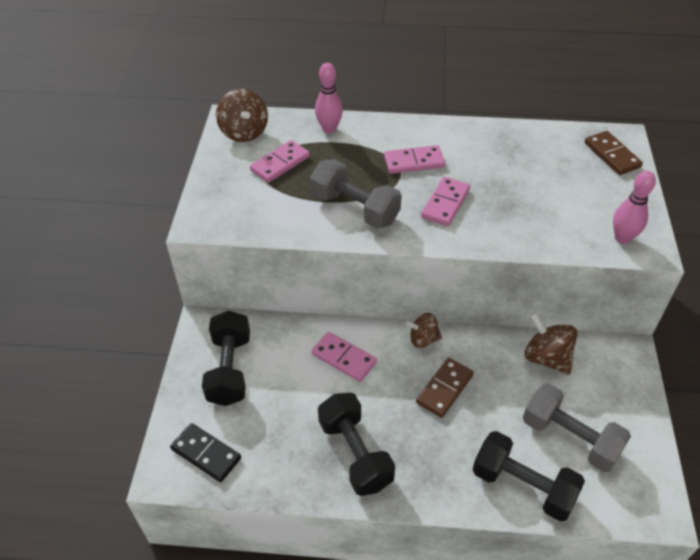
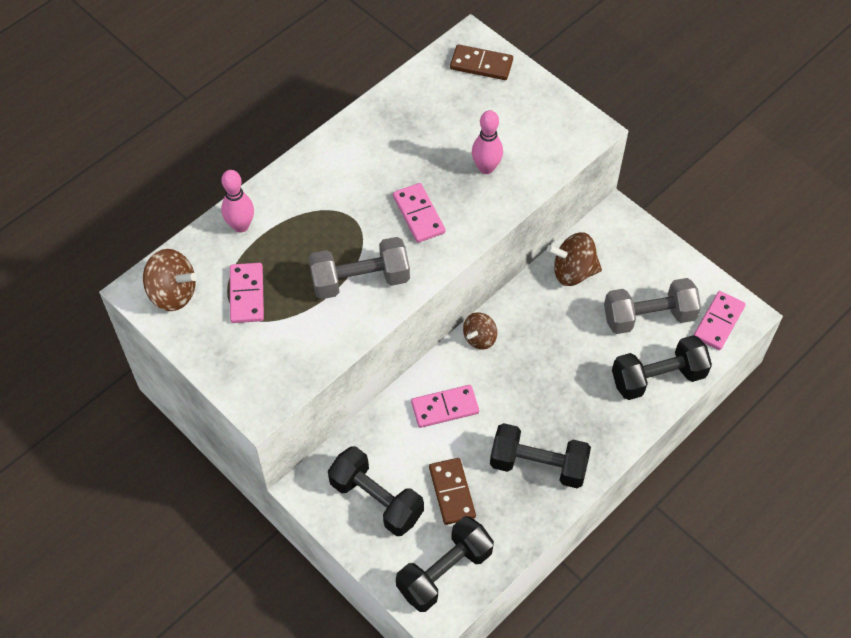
camera: 50 degrees left, 10 degrees up
black domino [170,423,241,482] -> black dumbbell [396,516,494,612]
pink domino [384,145,445,174] -> pink domino moved to [694,291,746,350]
brown domino [416,358,474,418] -> brown domino moved to [429,458,476,525]
pink bowling pin [613,171,656,244] -> pink bowling pin moved to [472,110,503,174]

